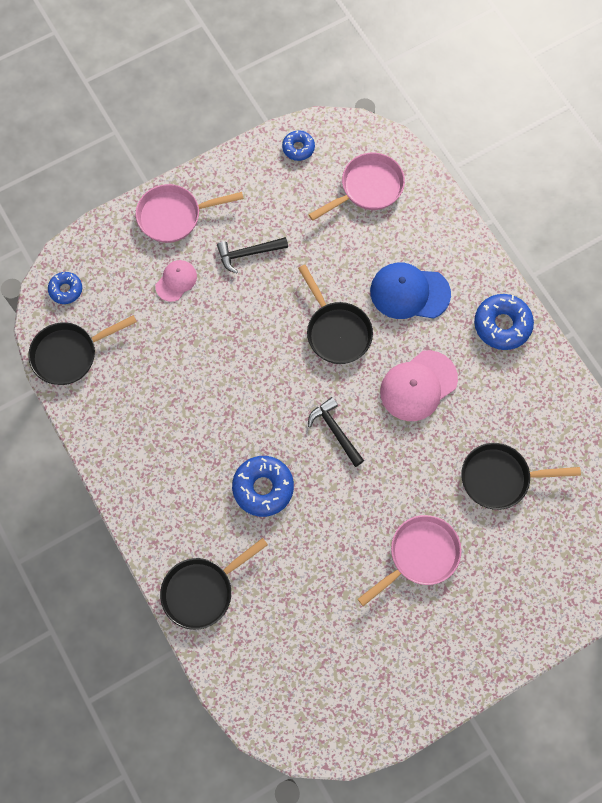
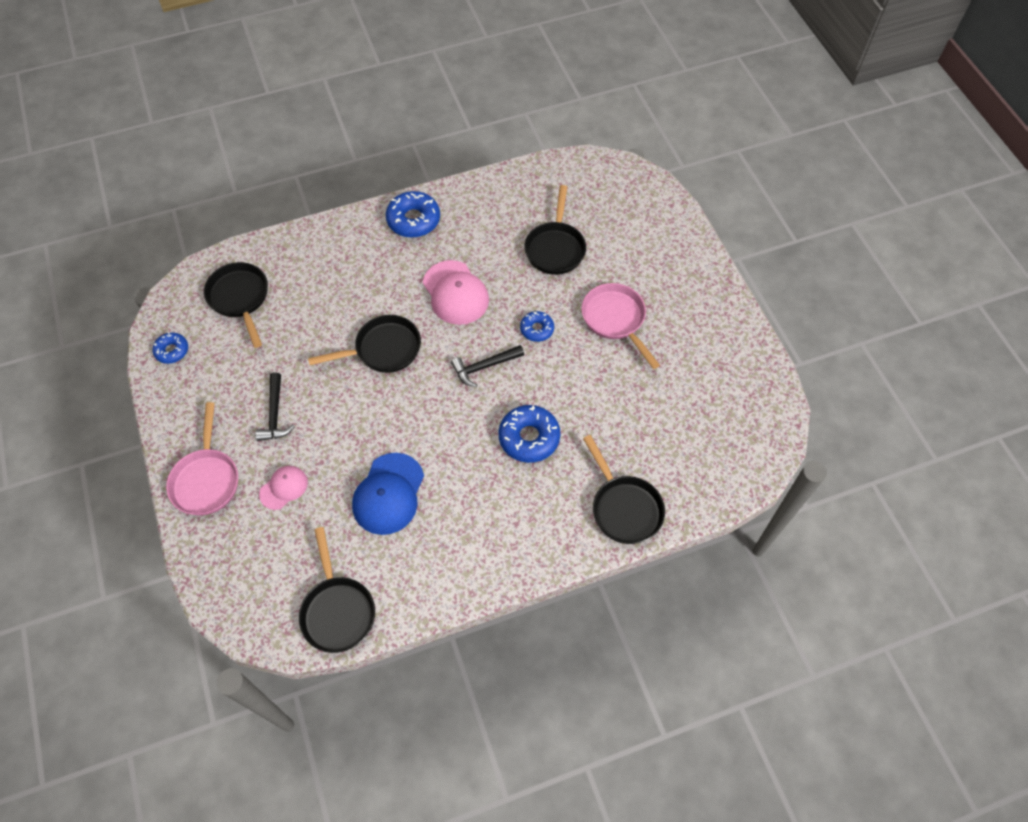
camera: 80 degrees left, 10 degrees down
blue donut [48,272,82,304] -> blue donut moved to [520,311,554,342]
pink cap [155,260,197,302] -> pink cap turned 90 degrees clockwise [259,466,308,510]
pink pan [308,153,405,221] -> black pan [204,262,268,348]
blue cap [370,262,451,319] -> blue cap moved to [352,453,424,535]

